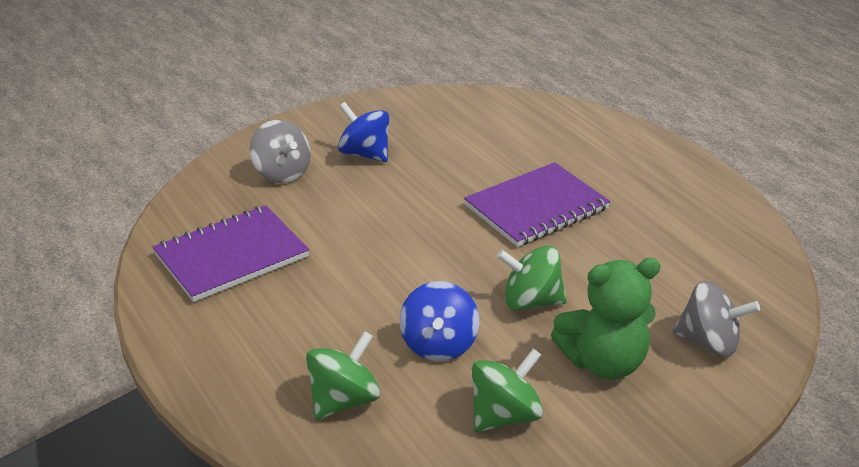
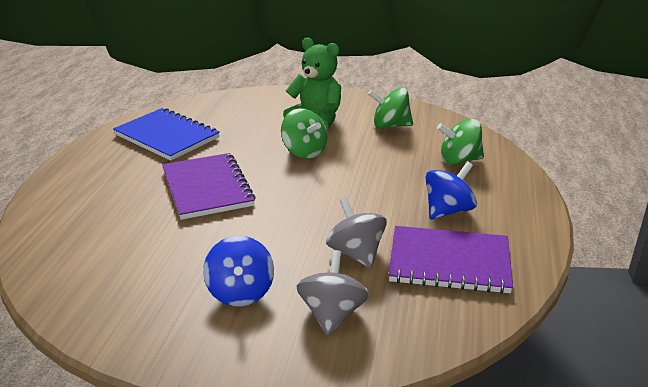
camera: 135 degrees left, 5 degrees down
blue spinning top [399,281,480,361] -> blue spinning top moved to [425,161,477,219]
purple notebook [464,162,610,247] -> purple notebook turned 60 degrees clockwise [162,153,256,220]
grey spinning top [673,281,760,357] -> grey spinning top moved to [326,197,387,268]
none -> blue notebook [113,108,220,161]

